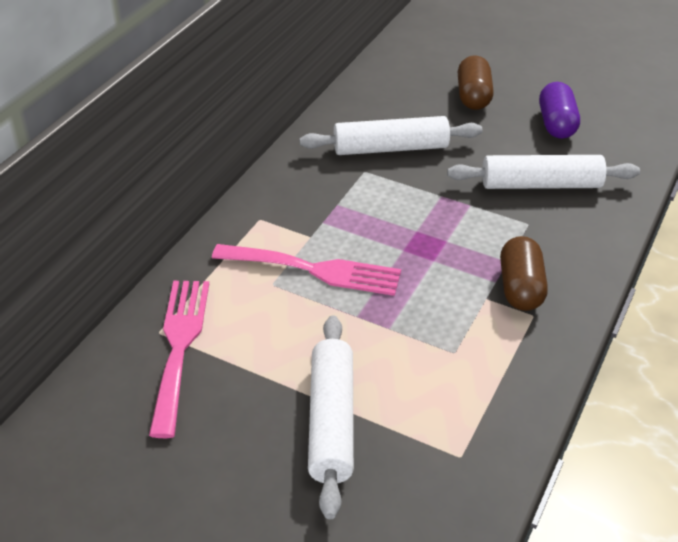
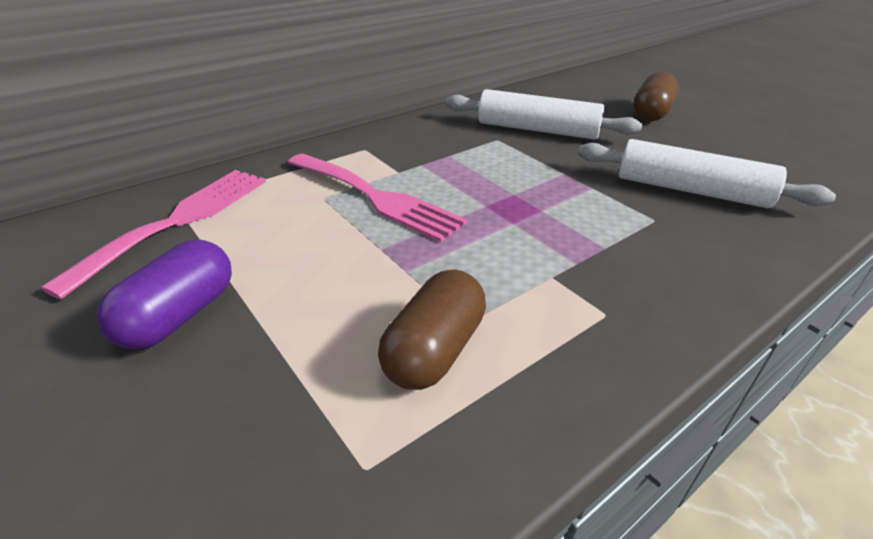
camera: 25 degrees right, 5 degrees down
white rolling pin [308,315,354,519] -> none
brown capsule [500,236,548,311] -> brown capsule moved to [378,269,486,390]
purple capsule [539,82,580,139] -> purple capsule moved to [97,239,232,349]

